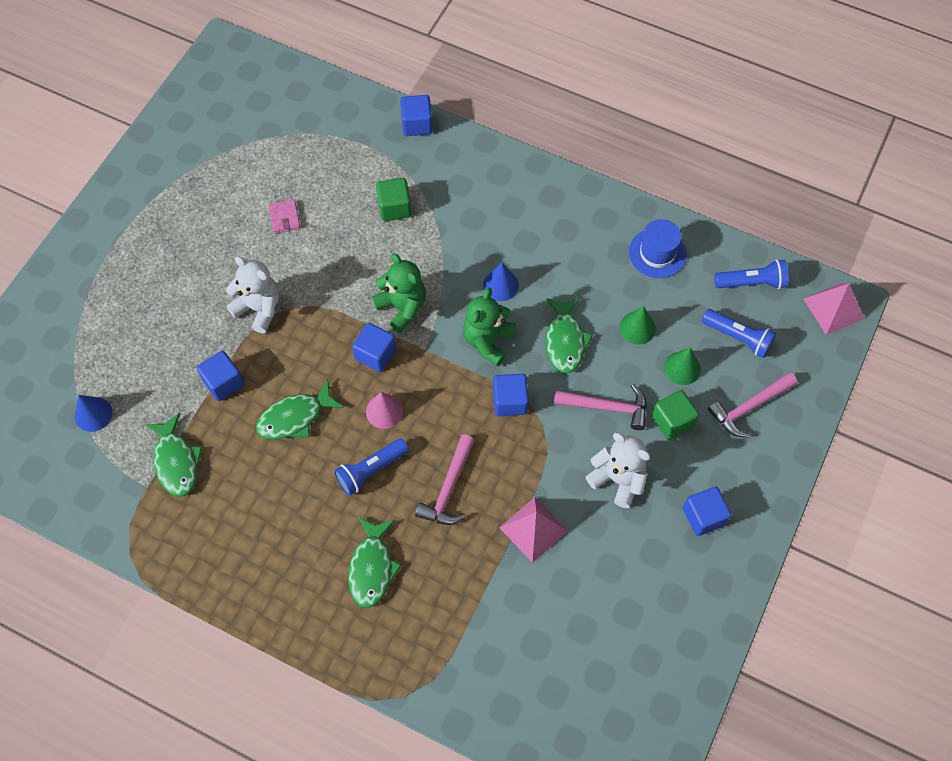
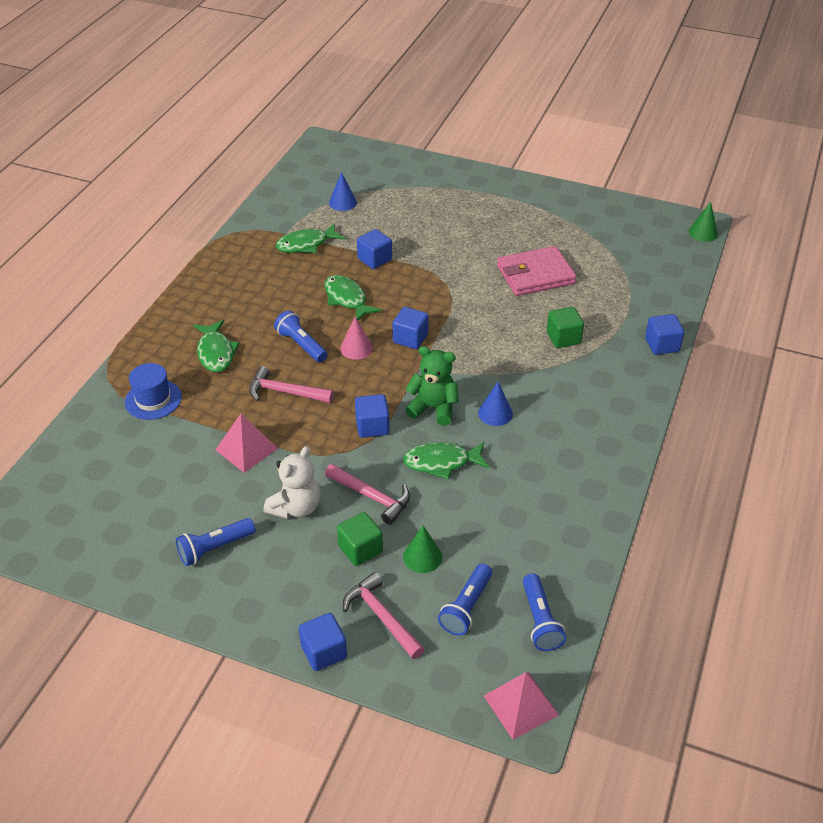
camera: 85 degrees right, 20 degrees down
white teddy bear [226,256,280,333] -> none
pink wallet [269,199,301,234] -> pink wallet [497,246,577,296], size x2.23
green fish [348,517,402,608] -> green fish turned 105 degrees counterclockwise [194,320,240,372]
green teddy bear [372,253,426,333] -> none
pink hammer [554,384,647,430] -> pink hammer turned 60 degrees counterclockwise [325,464,410,525]
green cone [619,306,656,345] -> green cone moved to [689,202,718,242]
blue hat [629,219,687,278] -> blue hat moved to [125,363,182,420]
blue cube [683,487,731,536] -> blue cube moved to [299,613,347,671]
none -> blue flashlight [176,518,255,566]

